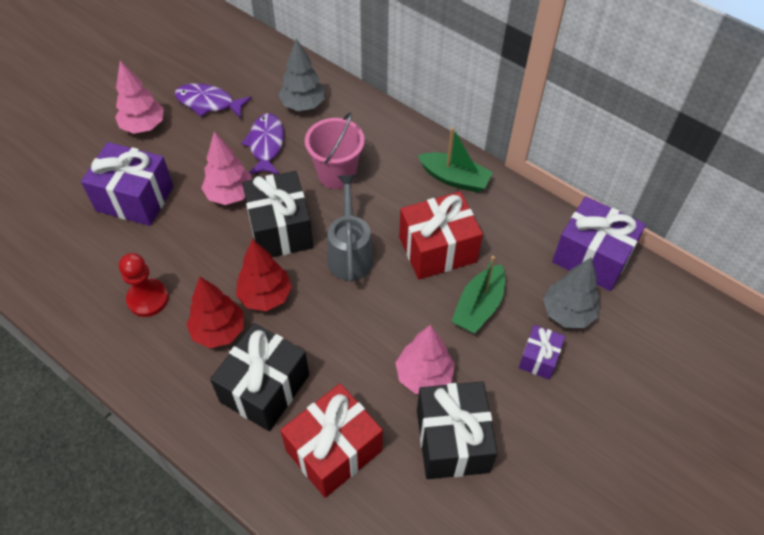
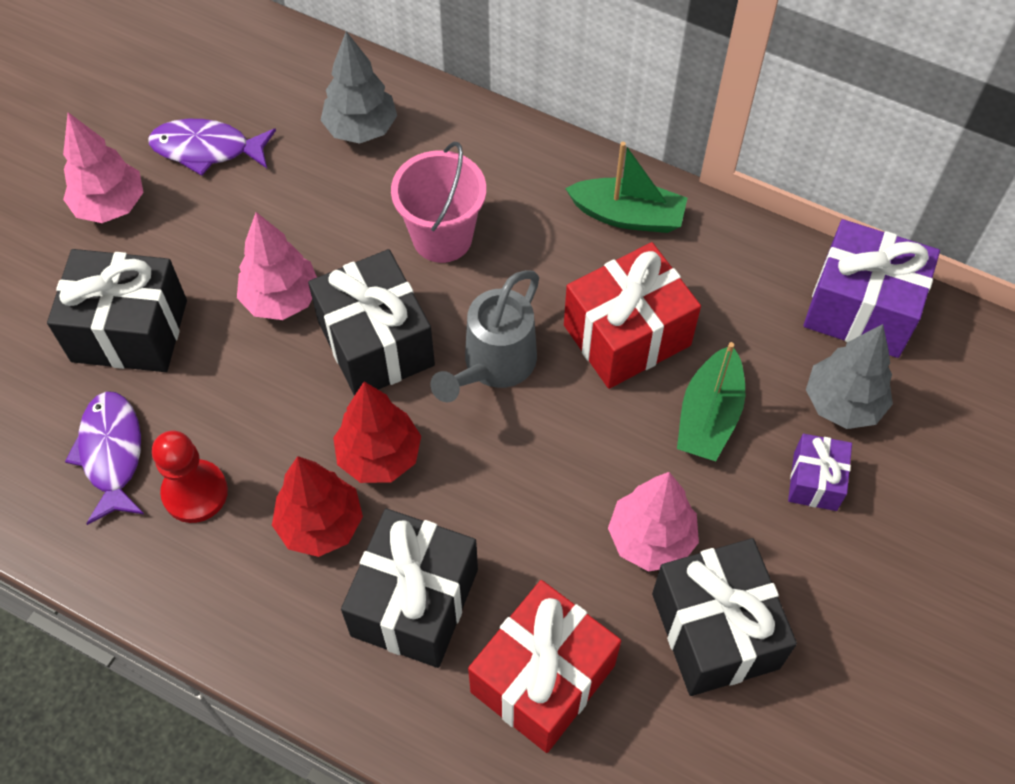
camera: 10 degrees left, 5 degrees up
purple gift [81,142,174,226] -> black gift [47,249,187,372]
purple fish [241,113,284,174] -> purple fish moved to [65,391,144,525]
grey watering can [327,175,374,282] -> grey watering can turned 135 degrees counterclockwise [430,270,539,402]

